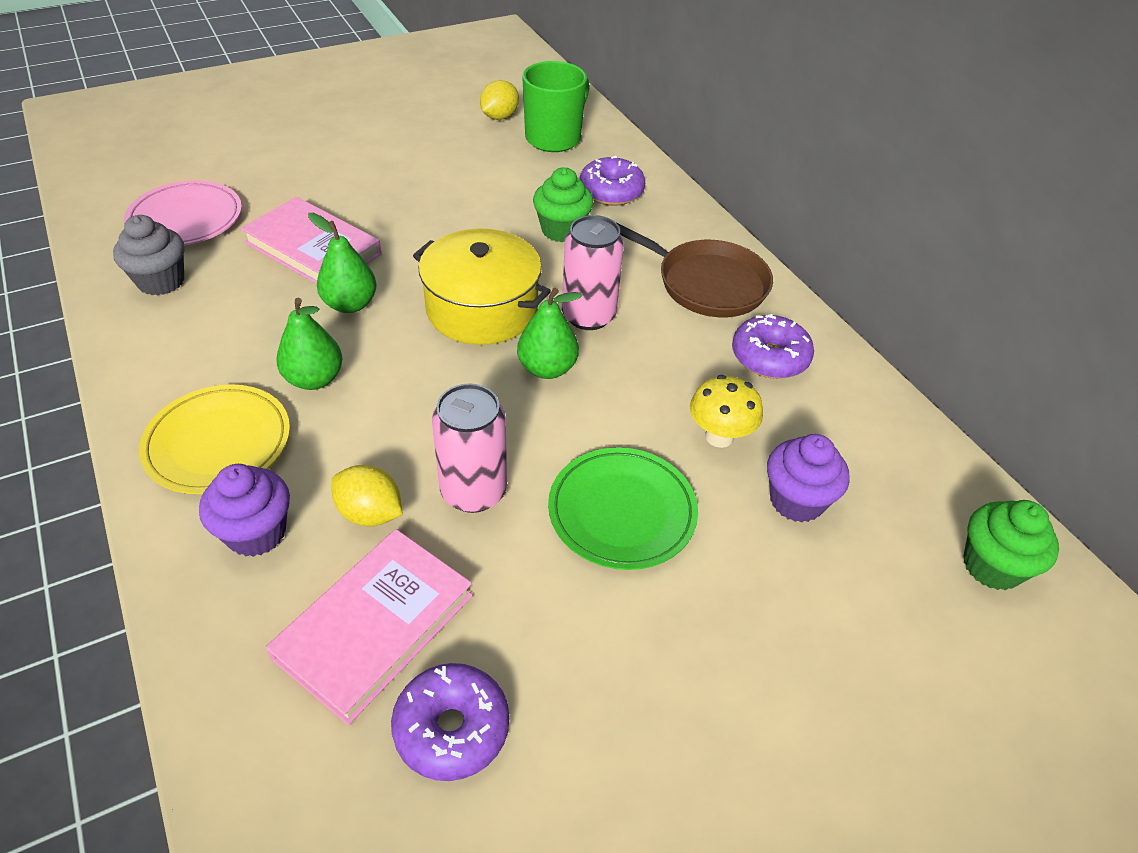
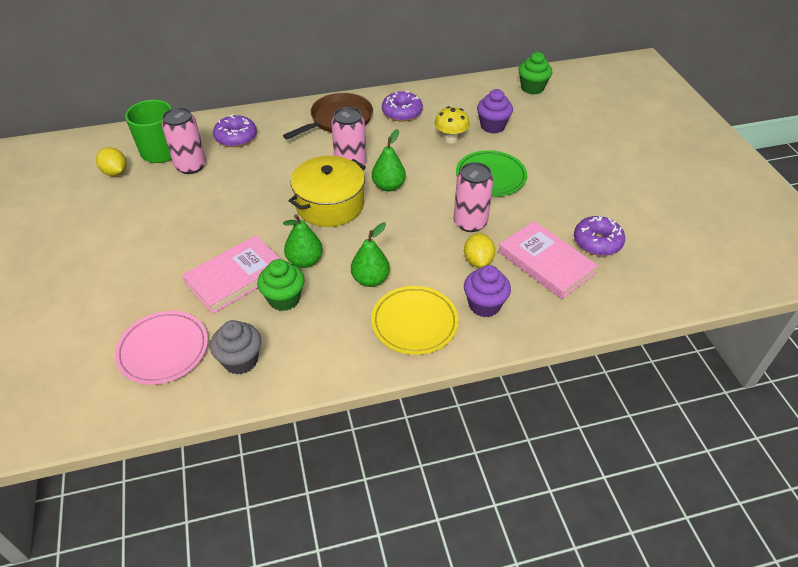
camera: 75 degrees left, 0 degrees up
yellow lemon [331,465,403,526] -> yellow lemon turned 45 degrees counterclockwise [464,233,496,268]
green cupcake [533,167,593,243] -> green cupcake moved to [257,259,305,311]
none -> pink can [162,108,206,174]

